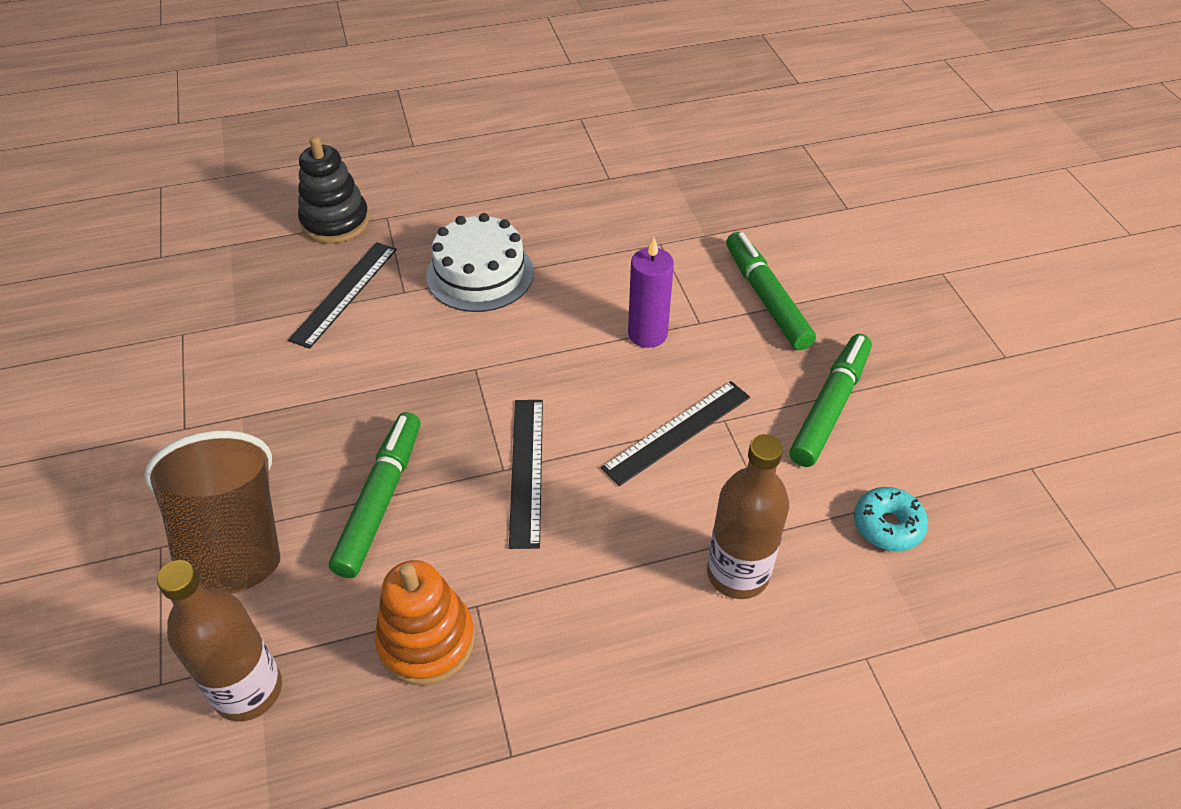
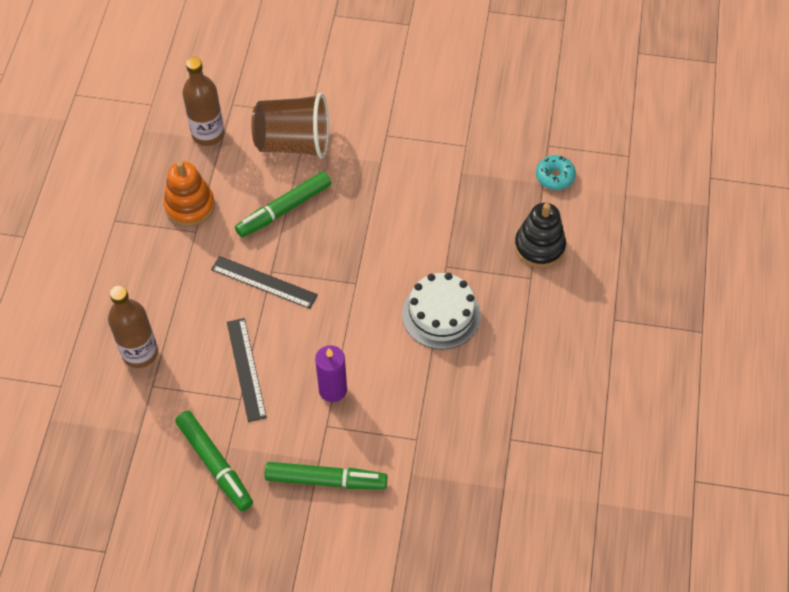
camera: 115 degrees right, 10 degrees up
black ruler [288,242,397,349] -> none
green marker [329,412,420,578] -> green marker turned 105 degrees clockwise [235,171,331,237]
turquoise donut [854,487,928,551] -> turquoise donut moved to [536,155,576,190]

